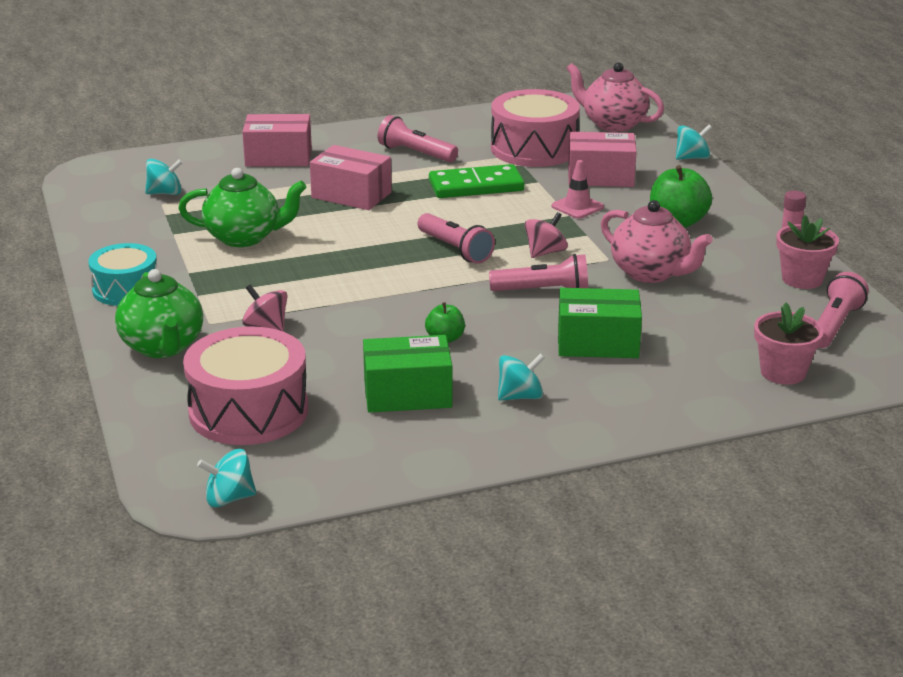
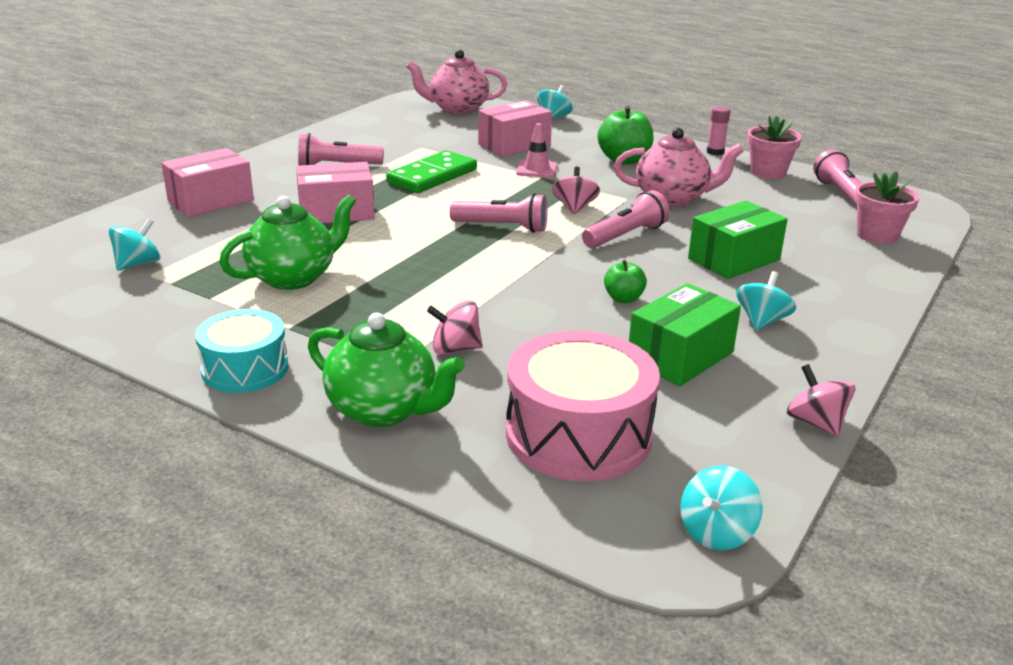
camera: 40 degrees left, 0 degrees up
pink drum [491,89,580,167] -> none
none -> pink spinning top [786,364,855,437]

